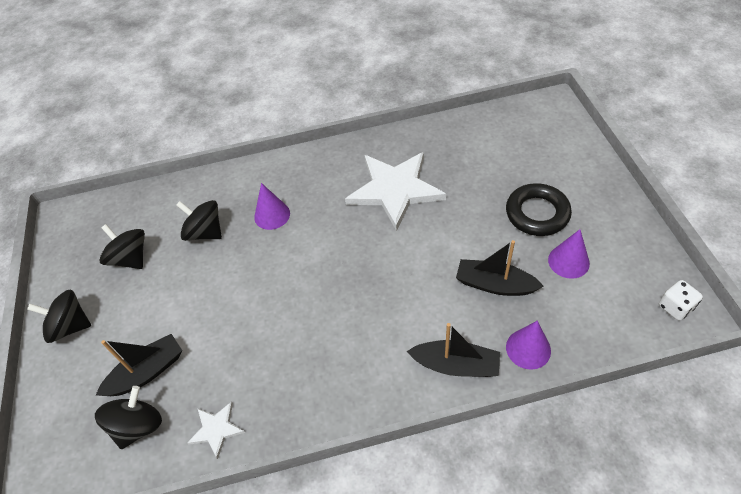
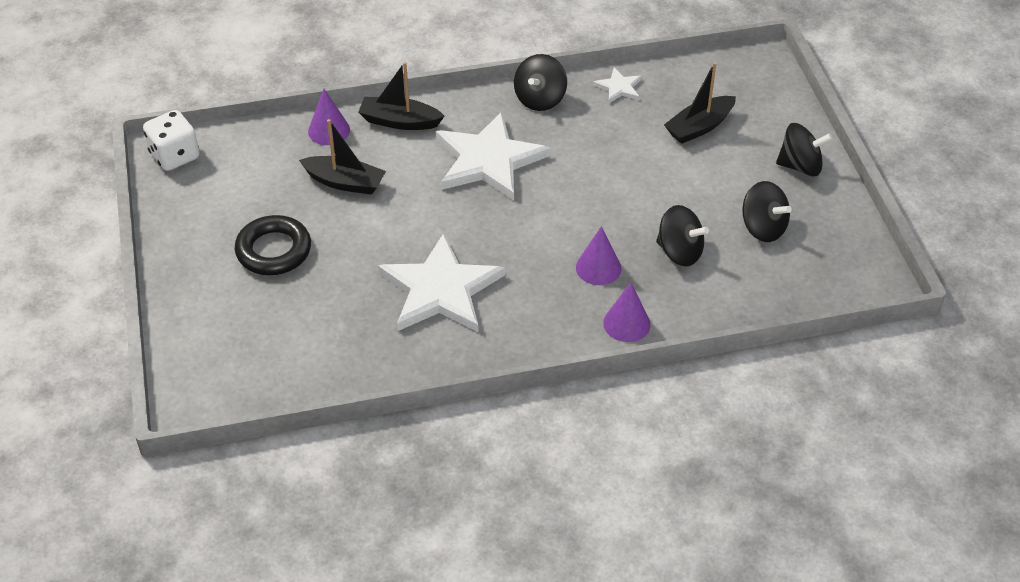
camera: 175 degrees right, 5 degrees down
black spinning top [95,386,162,449] -> black spinning top moved to [514,54,567,111]
purple cone [548,229,590,279] -> purple cone moved to [603,282,651,342]
white dice [659,280,703,321] -> white dice [143,110,200,171], size x1.55
none -> white star [436,112,550,201]

